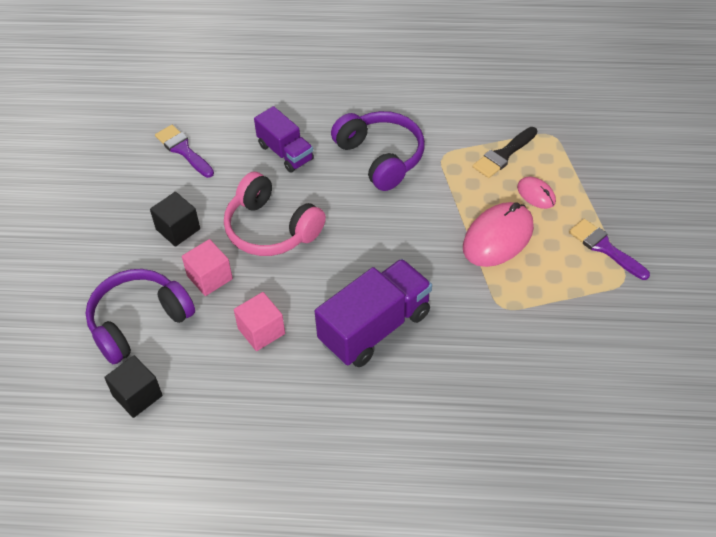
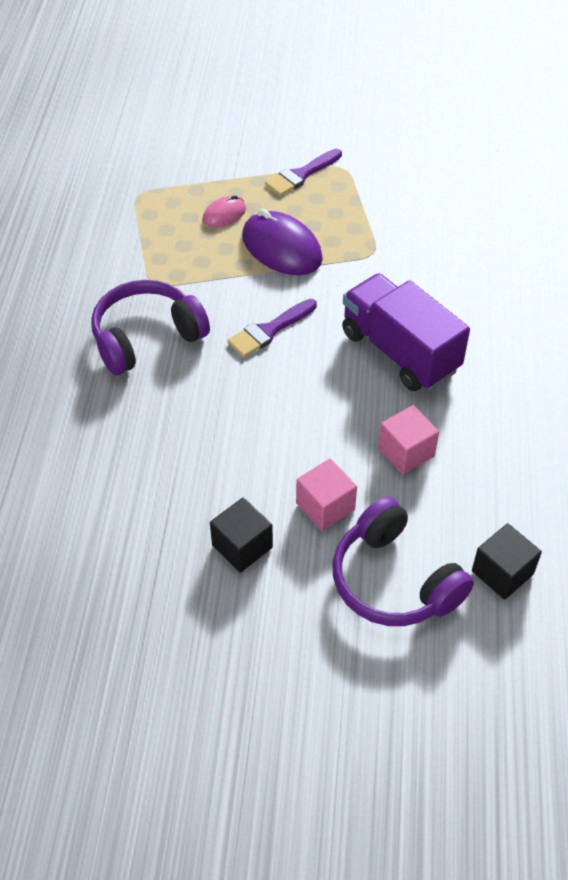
camera: 90 degrees left, 0 degrees up
purple brush [155,125,214,178] -> purple brush moved to [227,299,317,357]
pink headphones [224,172,326,256] -> none
purple truck [254,106,314,173] -> none
pink mouse [463,202,534,267] -> purple mouse [242,209,323,275]
black brush [473,127,537,178] -> none

